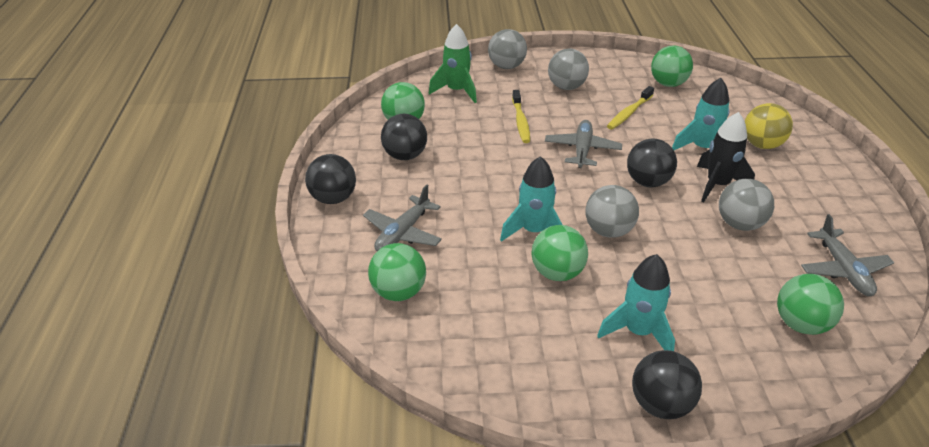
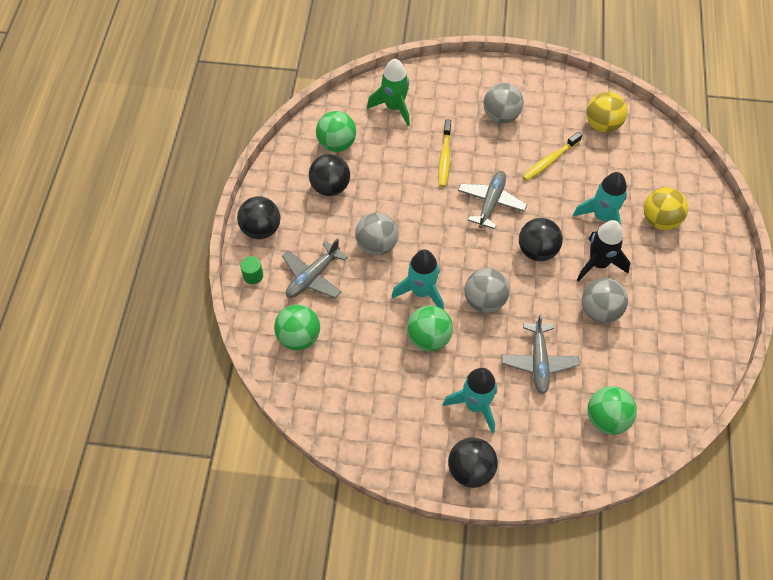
camera: 10 degrees right, 20 degrees up
grey ball [488,29,527,69] -> grey ball moved to [355,212,398,256]
green ball [651,46,693,87] -> yellow ball [586,92,627,133]
grey plane [801,214,894,296] -> grey plane moved to [501,314,580,394]
none -> green cylinder [240,256,263,284]

